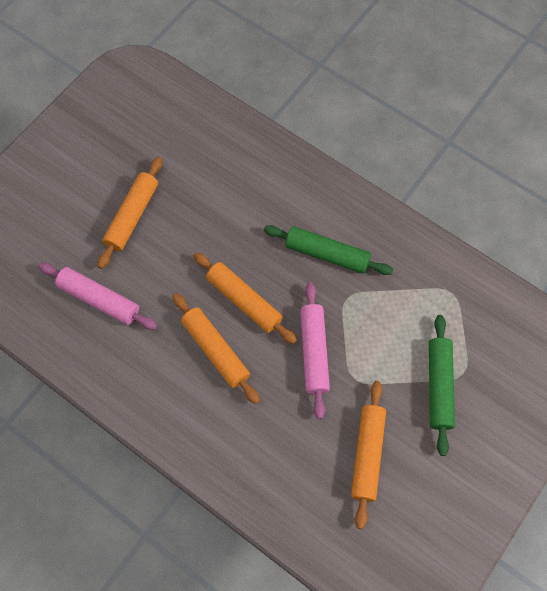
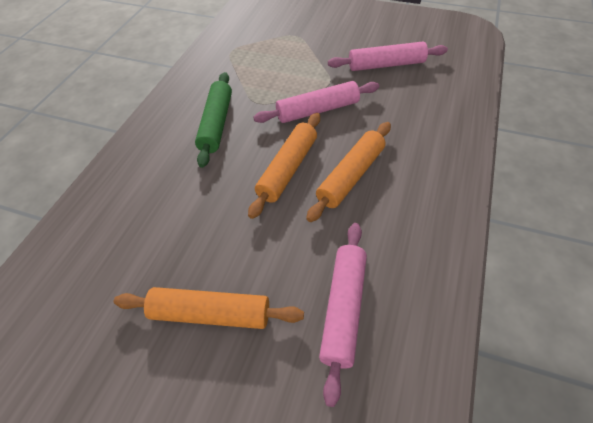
camera: 105 degrees left, 15 degrees down
orange rolling pin [351,381,386,529] -> pink rolling pin [328,42,448,71]
green rolling pin [429,315,455,456] -> none

